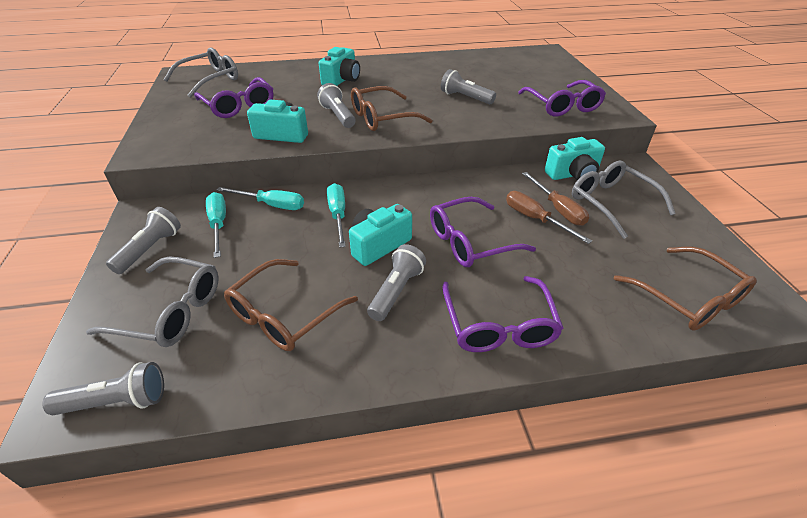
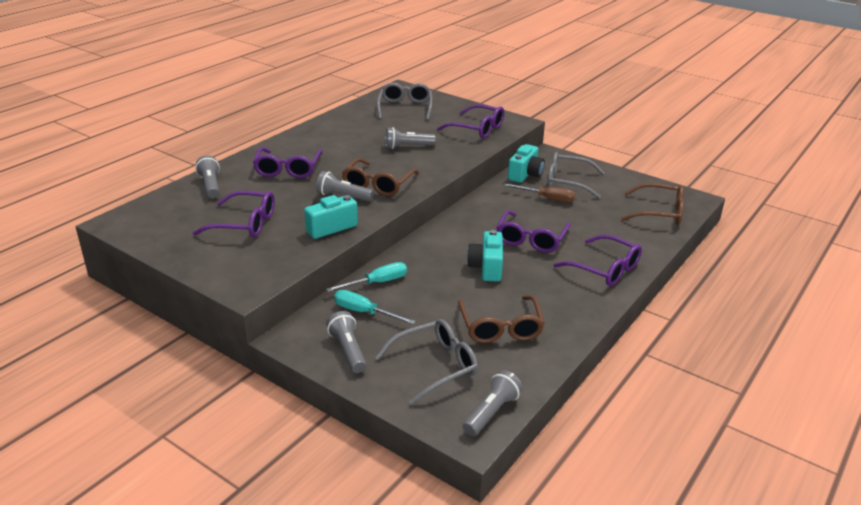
camera: 45 degrees left, 10 degrees down
grey glasses [164,47,238,98] -> grey glasses moved to [377,83,432,120]
turquoise camera [319,47,360,86] -> purple glasses [253,147,322,178]
turquoise screwdriver [327,183,346,248] -> none
grey flashlight [367,244,426,321] -> grey flashlight moved to [195,155,220,198]
brown screwdriver [506,191,592,244] -> none

